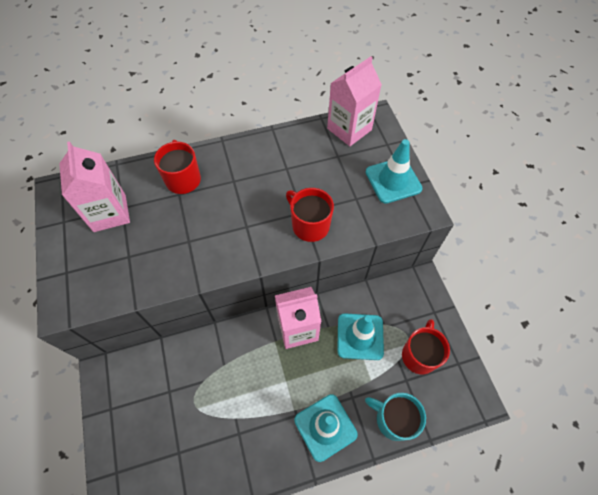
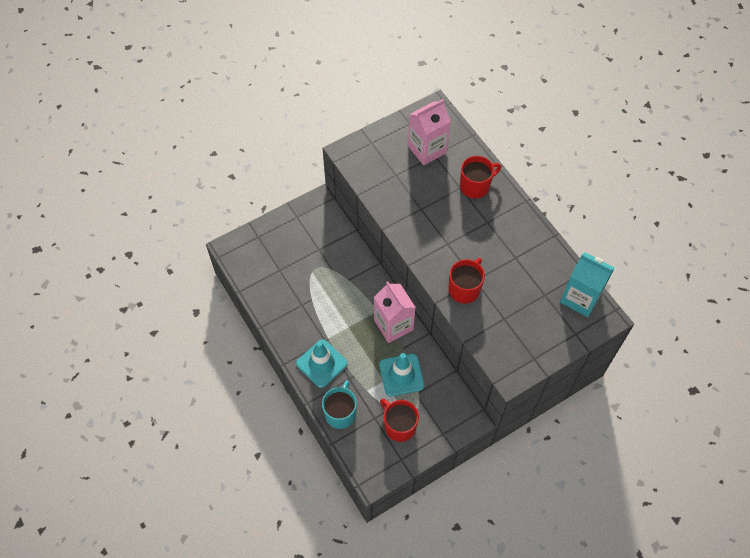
camera: 75 degrees right, 0 degrees up
pink carton [327,56,382,146] -> turquoise carton [560,253,615,317]
turquoise traffic cone [365,139,422,204] -> none
red mug [402,319,450,374] -> red mug turned 135 degrees counterclockwise [380,399,419,442]

